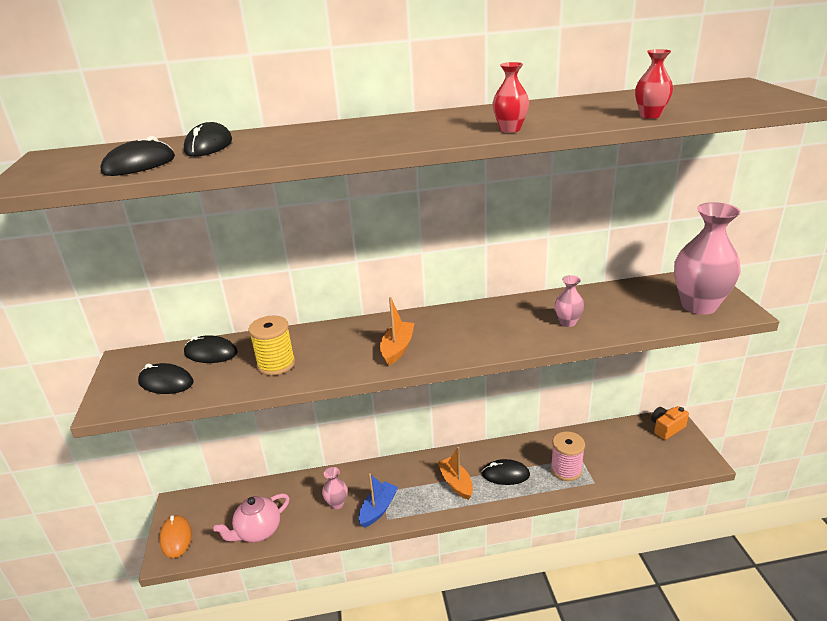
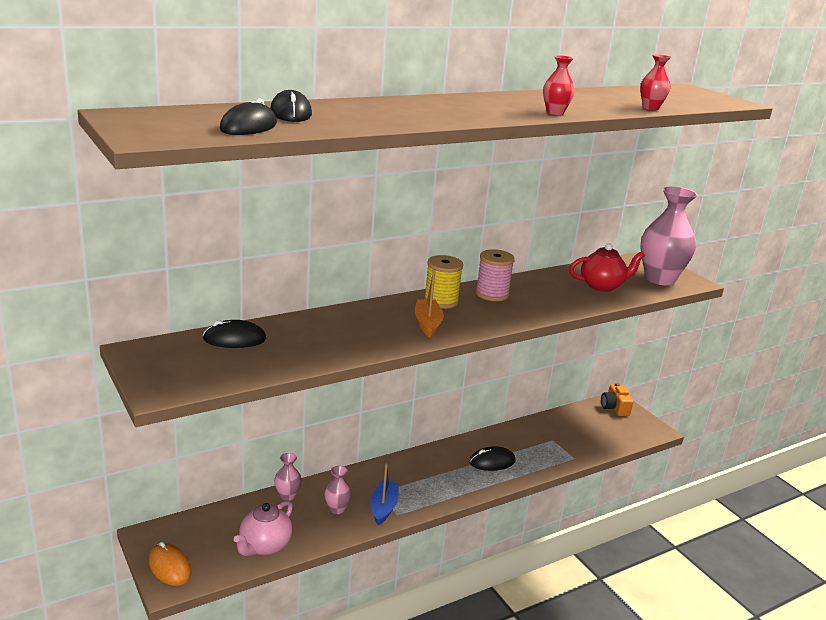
camera: 25 degrees left, 5 degrees down
black mouse [138,363,193,394] -> none
yellow spool [248,316,295,376] -> yellow spool moved to [424,255,463,309]
orange boat [437,447,473,500] -> none
pink spool [551,431,585,481] -> pink spool moved to [475,249,515,301]
pink vase [555,275,584,327] -> pink vase moved to [274,453,302,501]
orange camera [651,406,689,440] -> orange camera turned 45 degrees counterclockwise [601,383,633,416]
none -> red teapot [569,243,645,292]

